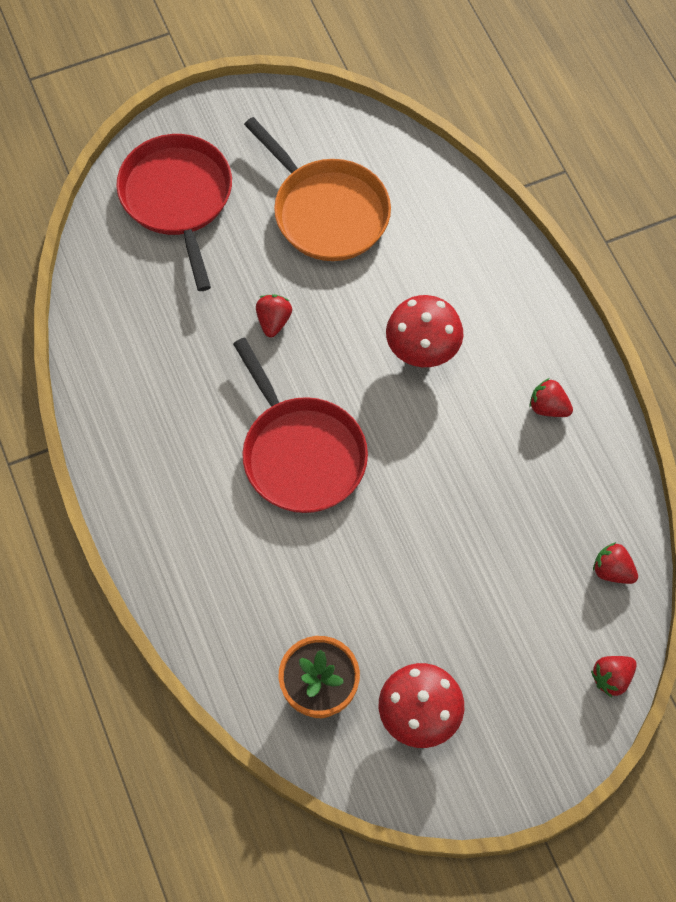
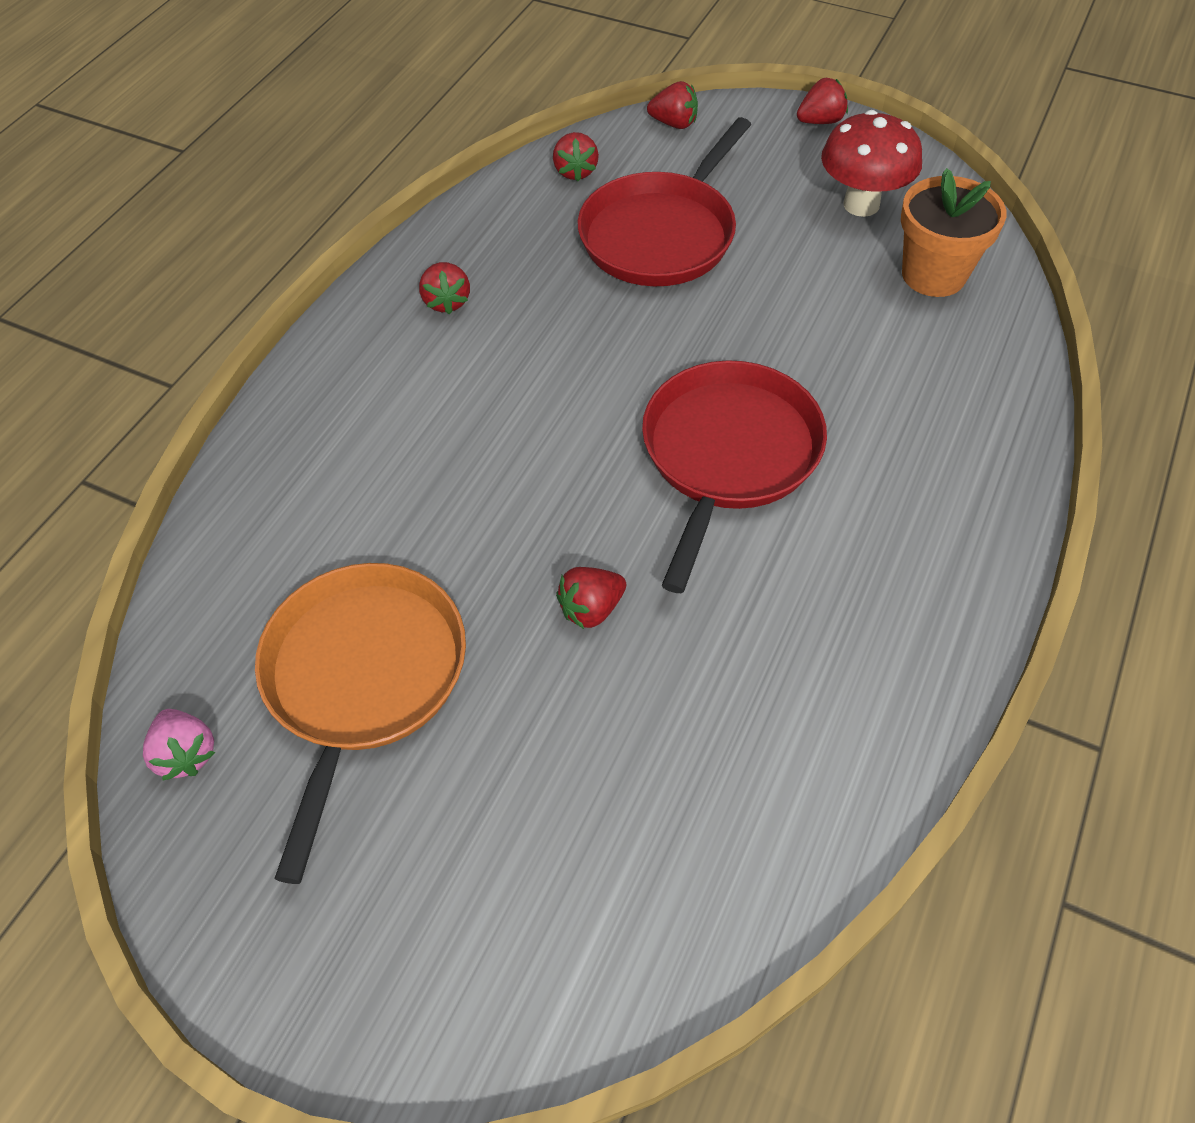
camera: 130 degrees left, 10 degrees down
red pan [116,134,232,291] -> red pan moved to [578,117,751,286]
red mushroom [386,295,463,367] -> none
none -> pink strawberry [143,709,215,781]
none -> red strawberry [797,78,848,124]

